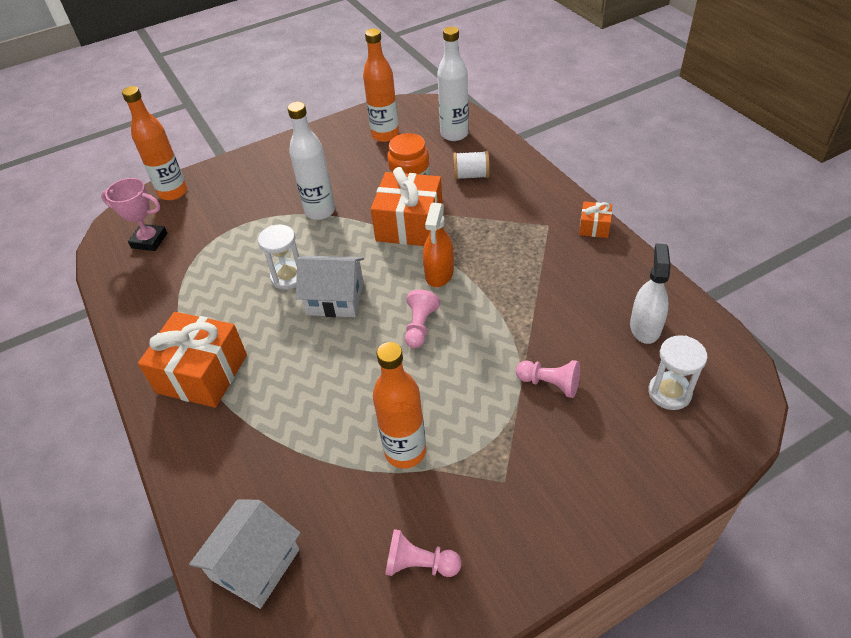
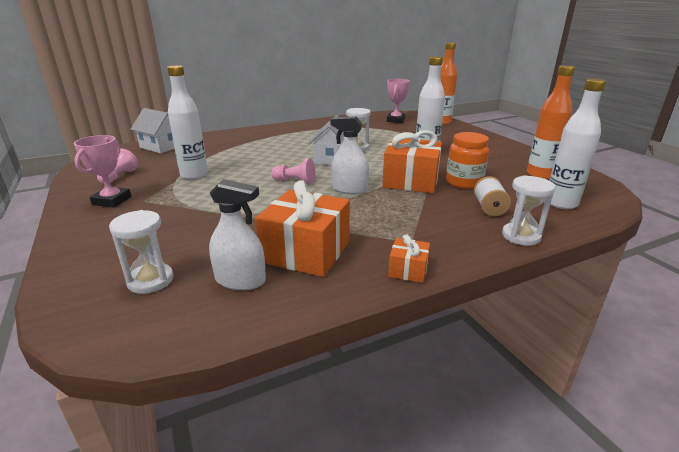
camera: 90 degrees right, 20 degrees down
orange gift [138,312,247,408] -> orange gift moved to [255,180,350,277]
orange bottle [373,342,426,468] -> white bottle [167,65,208,180]
orange spray bottle [423,203,454,287] -> white spray bottle [330,116,369,194]
pink pawn [516,360,580,398] -> none
none -> pink trophy [74,135,132,208]
none -> white hourglass [502,175,555,246]

